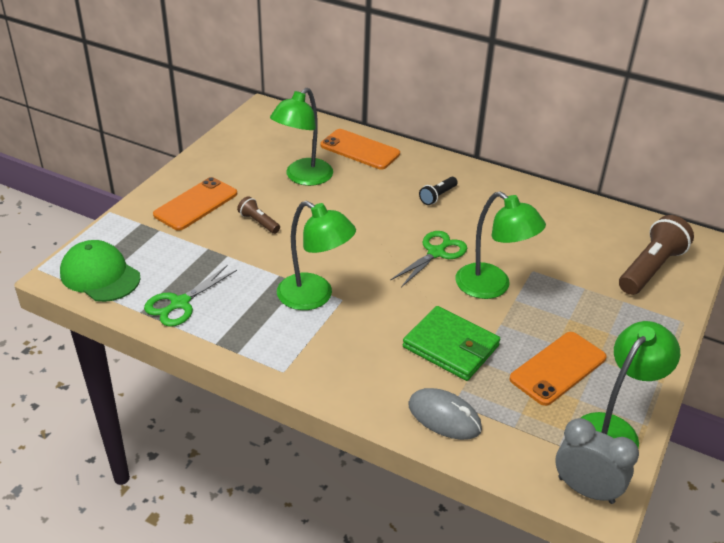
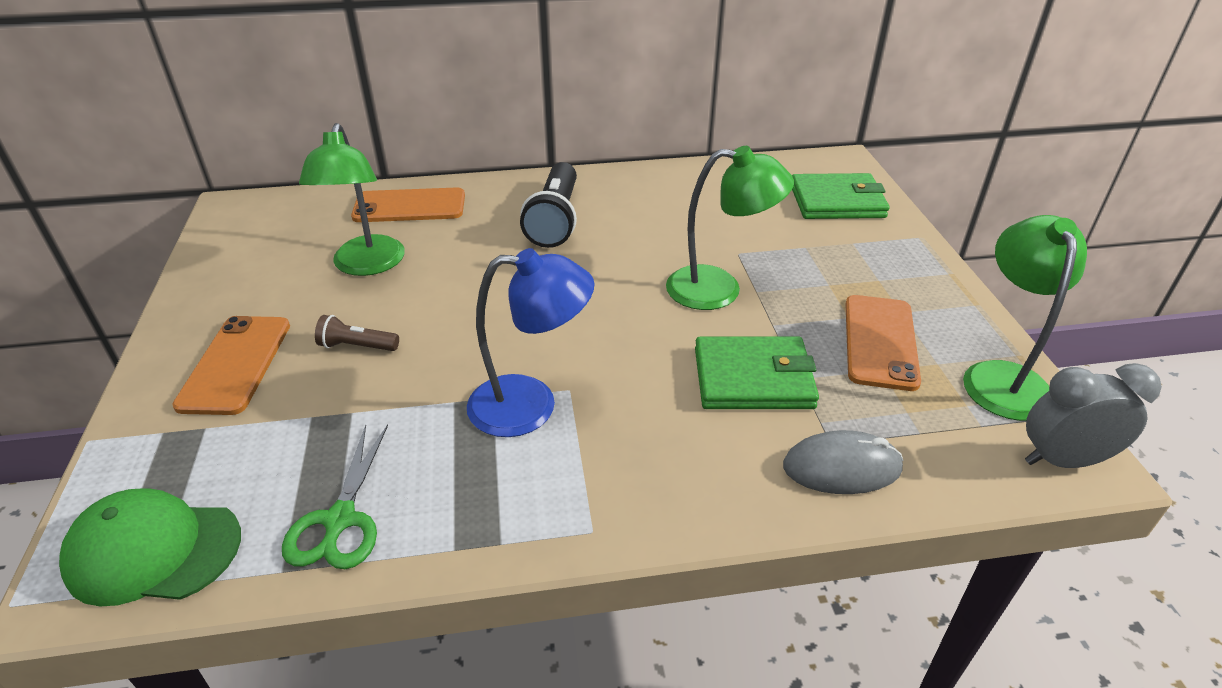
camera: 35 degrees left, 0 degrees up
green lamp [277,201,356,310] -> blue lamp [467,248,594,437]
green scissors [390,231,467,287] -> none
black flashlight [419,177,458,205] -> black flashlight [520,162,577,248], size x1.95
brown flashlight [619,215,694,295] -> green wallet [792,173,890,219]

